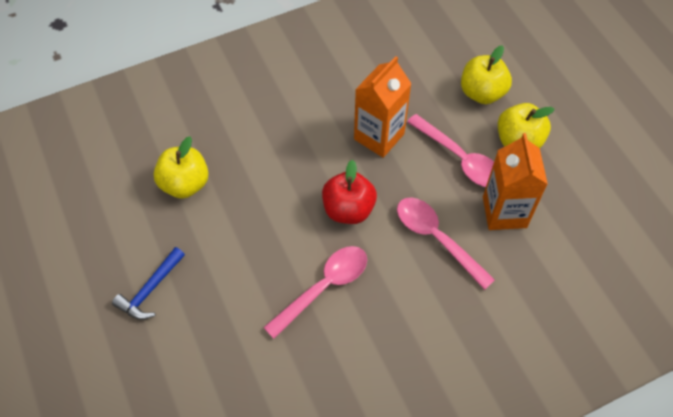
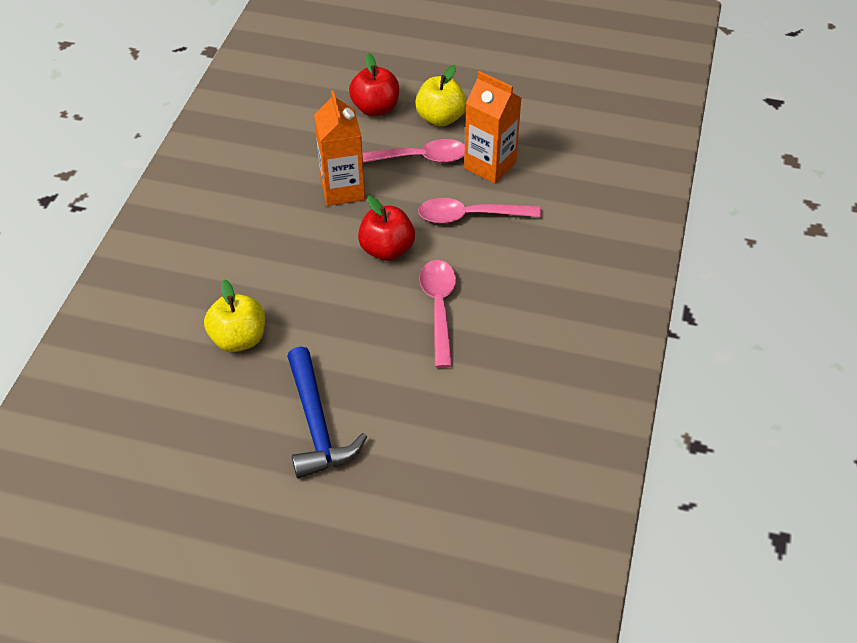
camera: 50 degrees left, 10 degrees down
blue hammer [112,247,185,320] -> blue hammer [287,346,367,478], size x1.57
yellow apple [461,45,512,104] -> red apple [349,53,399,116]

